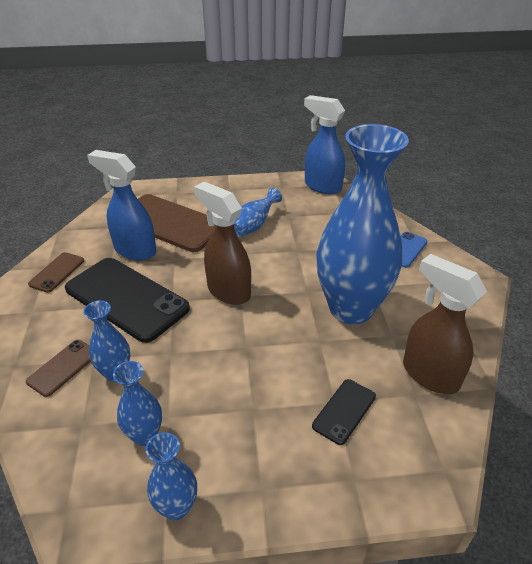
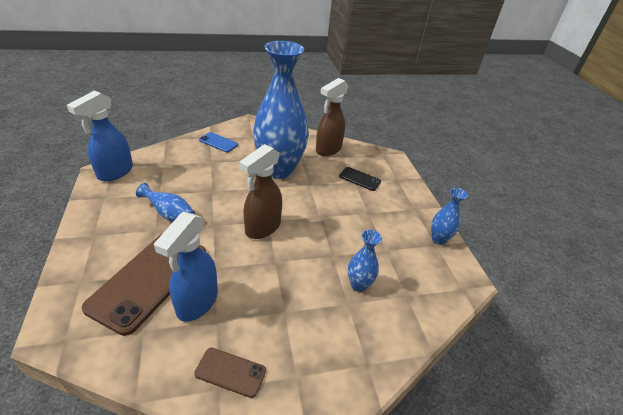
camera: 100 degrees left, 0 degrees up
brown phone [26,340,91,397] -> none
black phone [65,258,190,343] -> none
blue vase [113,361,162,446] -> none

